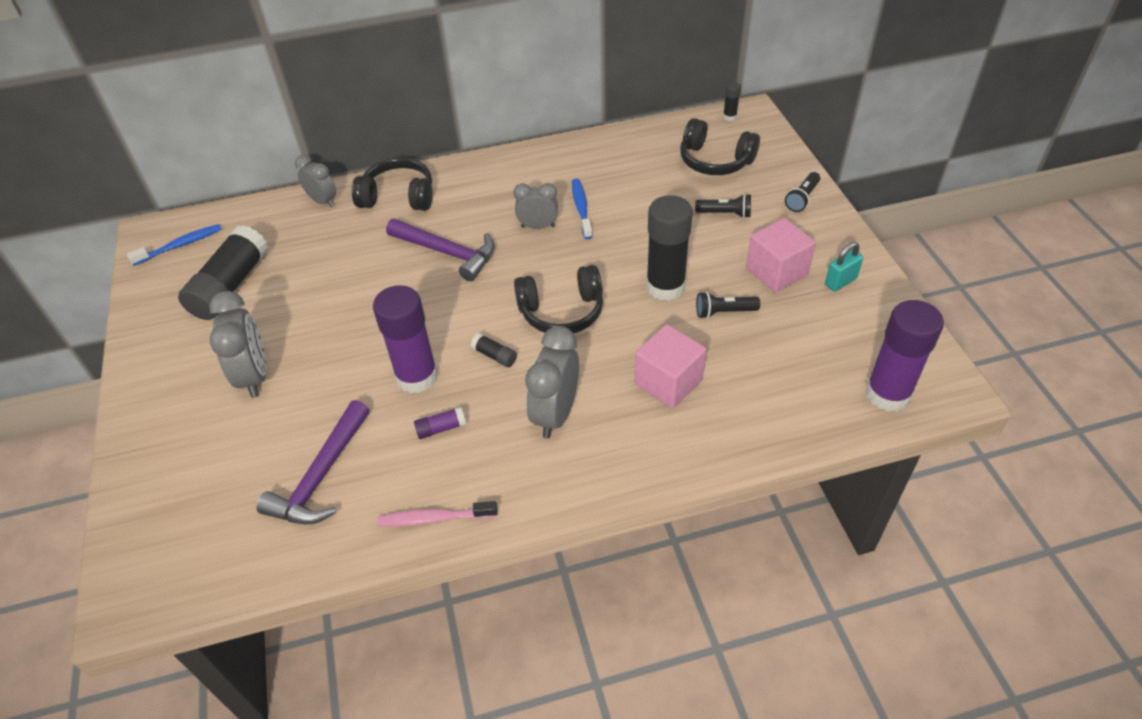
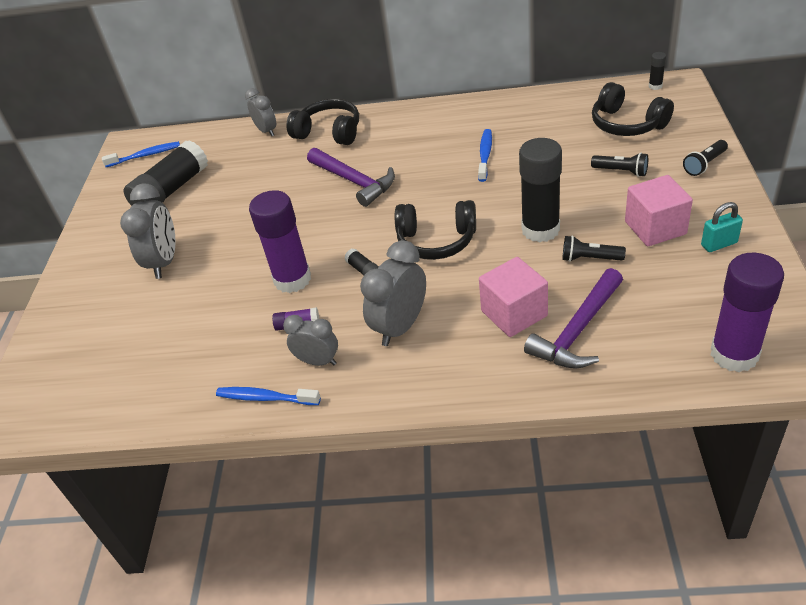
camera: 20 degrees right, 5 degrees down
purple hammer [257,400,370,524] -> purple hammer moved to [524,268,623,369]
pink toothbrush [377,501,498,526] -> blue toothbrush [216,387,321,405]
grey clock [513,183,558,229] -> grey clock moved to [283,315,338,366]

